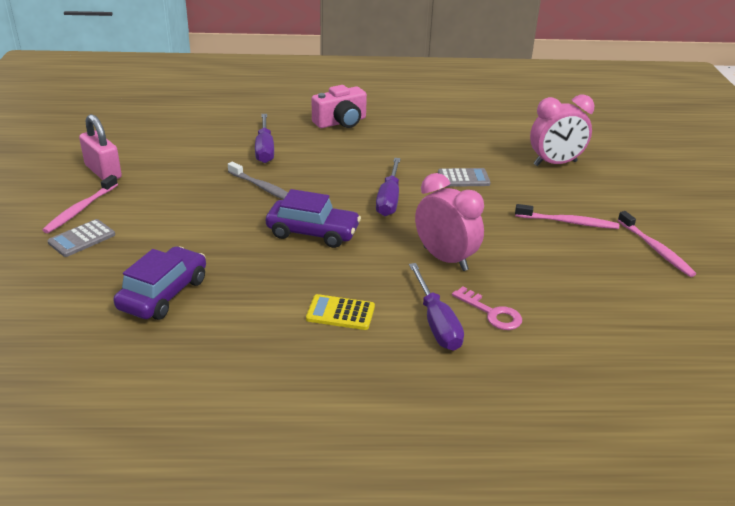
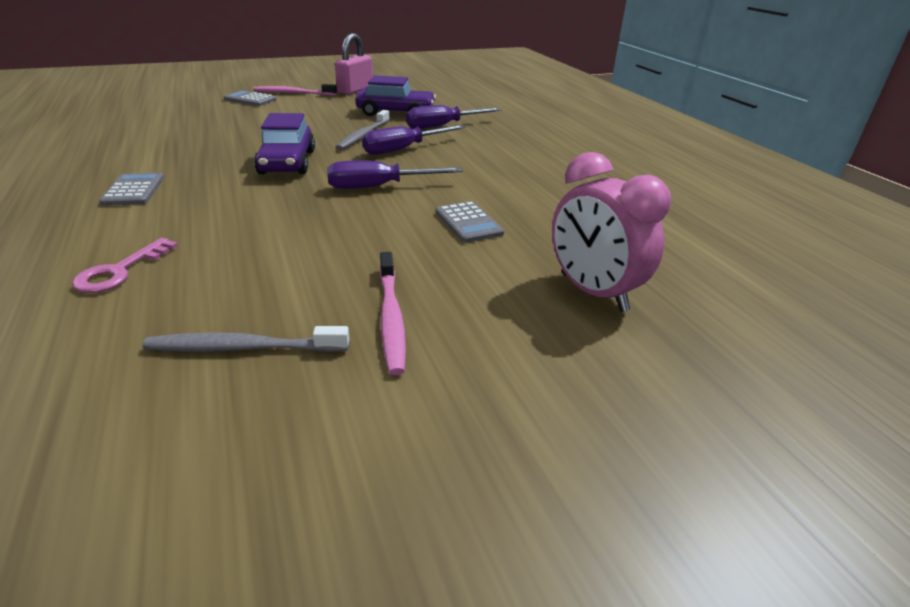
camera: 70 degrees right, 0 degrees up
purple car [113,246,206,320] -> purple car moved to [355,75,436,116]
yellow calculator [306,294,375,330] -> grey calculator [99,173,164,206]
pink camera [312,85,367,128] -> none
purple screwdriver [409,263,464,351] -> purple screwdriver moved to [362,125,465,155]
pink clock [415,173,484,271] -> none
pink toothbrush [618,211,696,277] -> none
none -> grey toothbrush [142,326,349,352]

